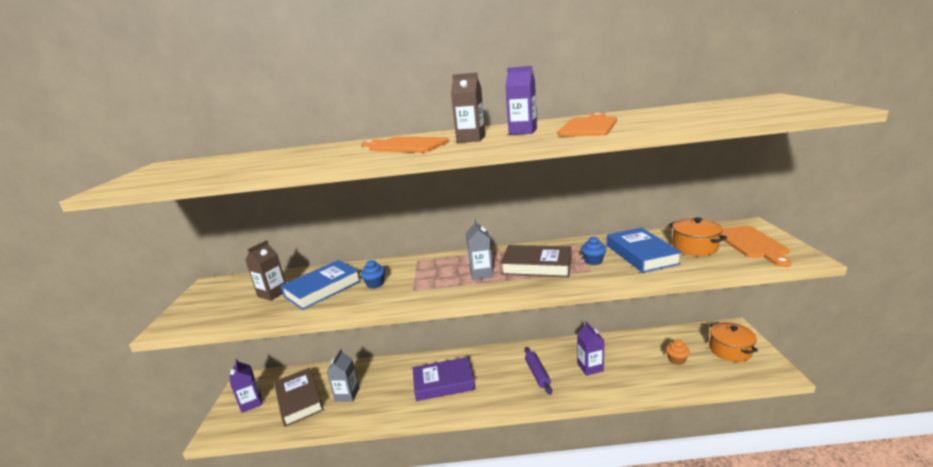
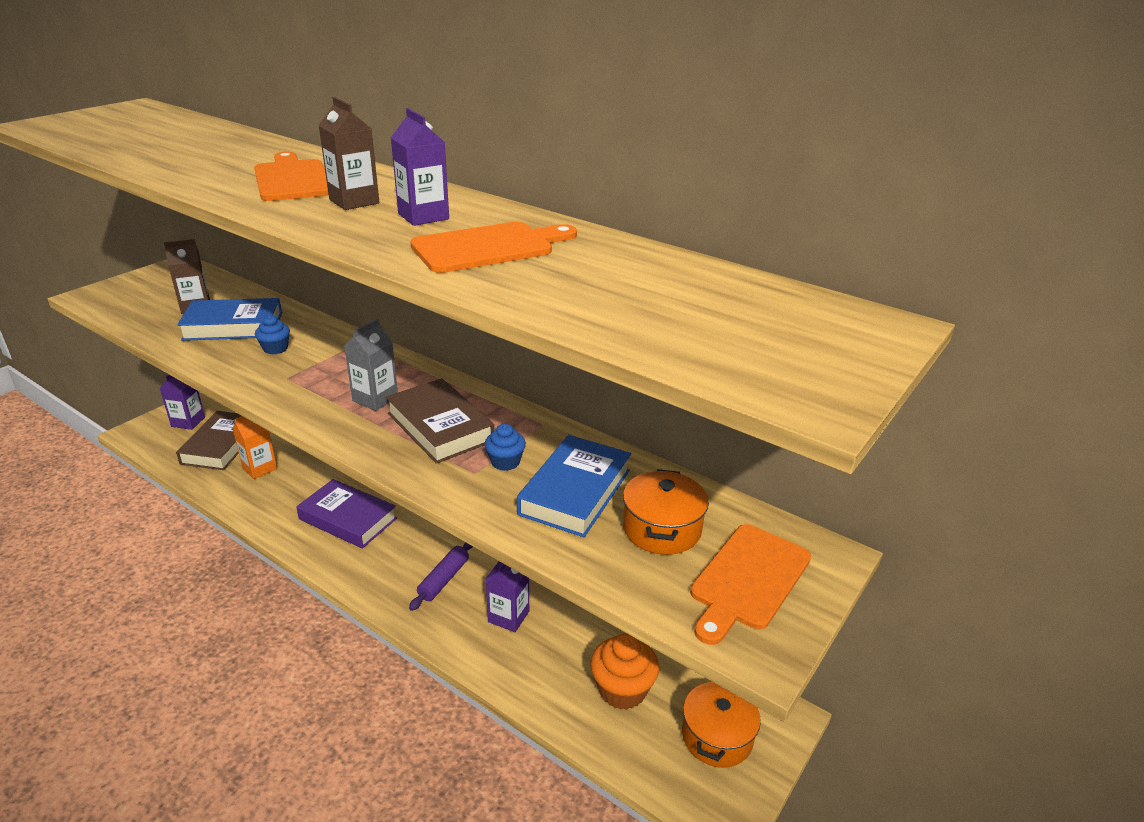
camera: 35 degrees right, 10 degrees up
grey carton [327,349,360,402] -> orange carton [233,416,277,479]
orange cupcake [666,339,690,365] -> orange cupcake [590,633,659,710], size x1.75

